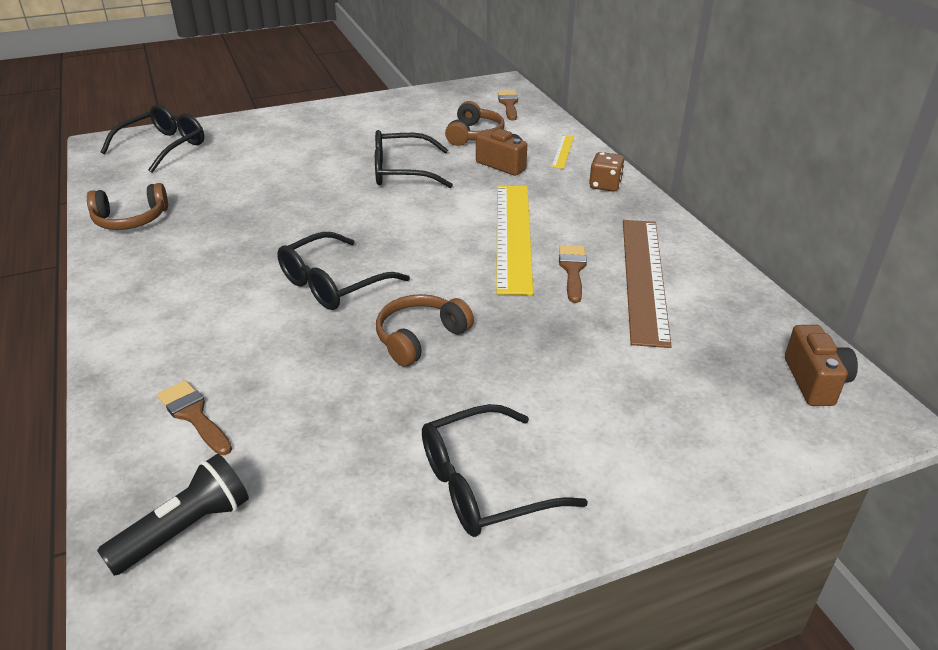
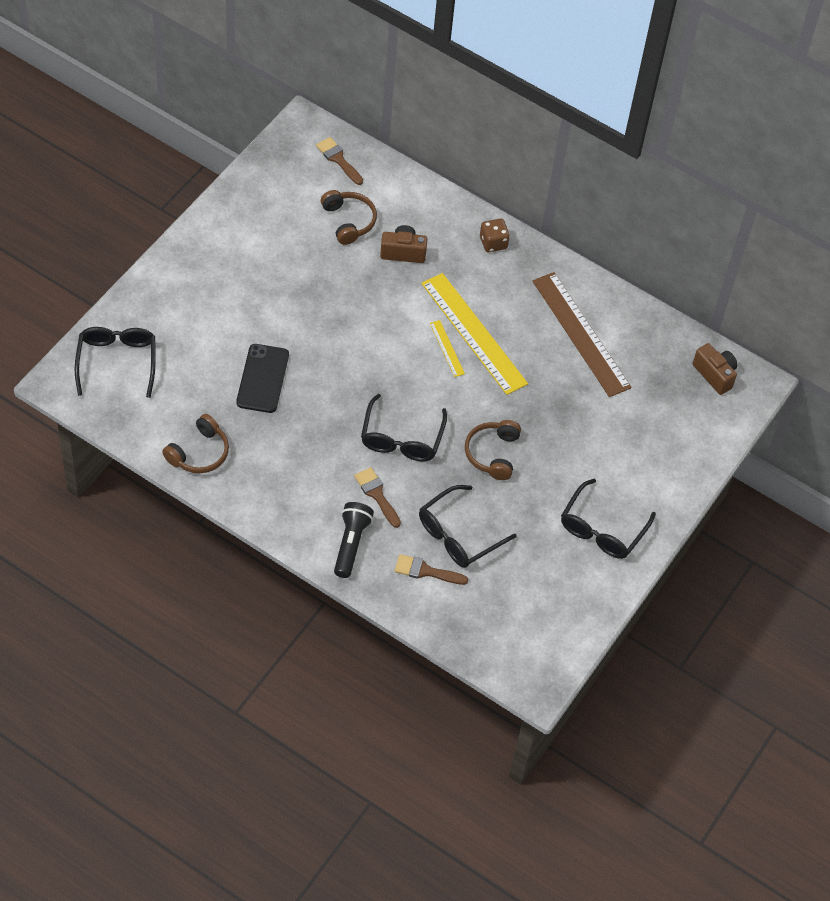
camera: 40 degrees left, 20 degrees up
black flashlight [97,454,249,576] -> black flashlight moved to [334,502,374,578]
black glasses [375,130,453,188] -> black glasses moved to [419,485,517,568]
yellow ruler [552,135,574,169] -> yellow ruler moved to [430,320,465,377]
brown brush [559,245,587,303] -> brown brush moved to [354,467,401,528]
none -> black phone [236,344,289,413]

